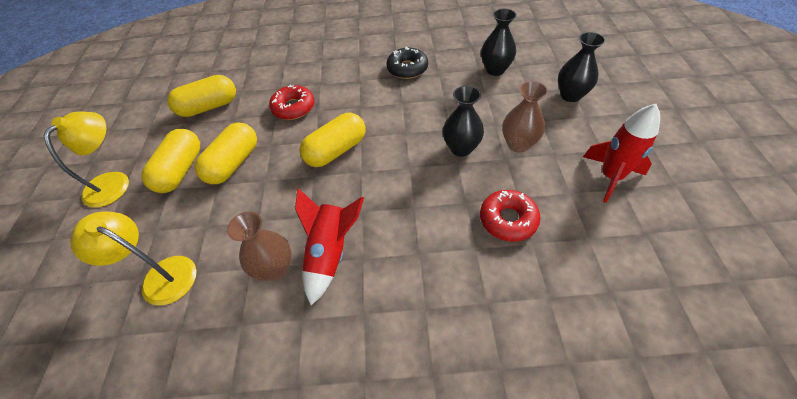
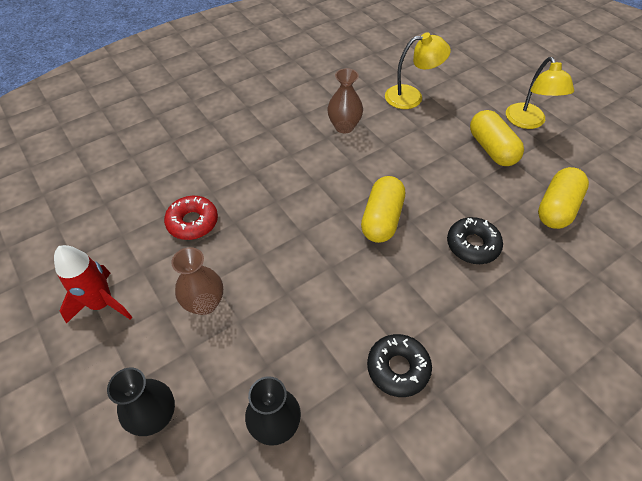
camera: 145 degrees right, 0 degrees up
yellow capsule [194,122,257,184] -> none
red donut [269,85,315,120] -> black donut [447,217,503,264]
red rocket [295,188,364,305] -> none
black vase [443,86,484,157] -> none

